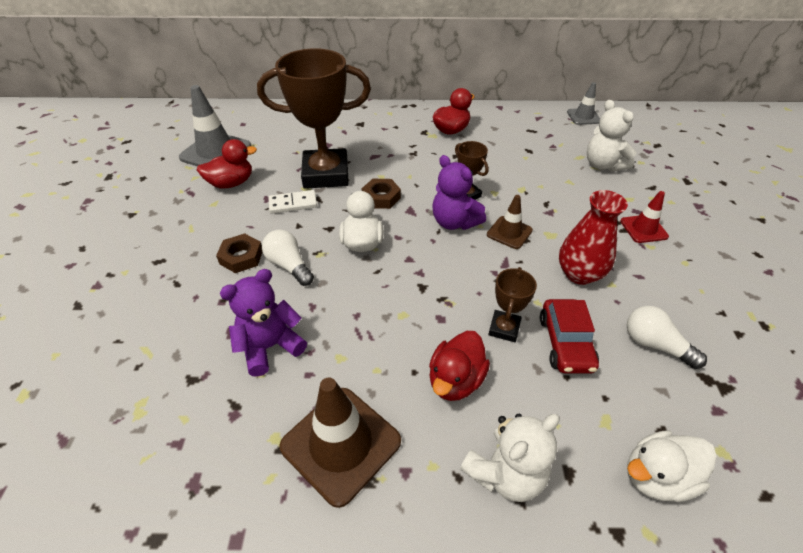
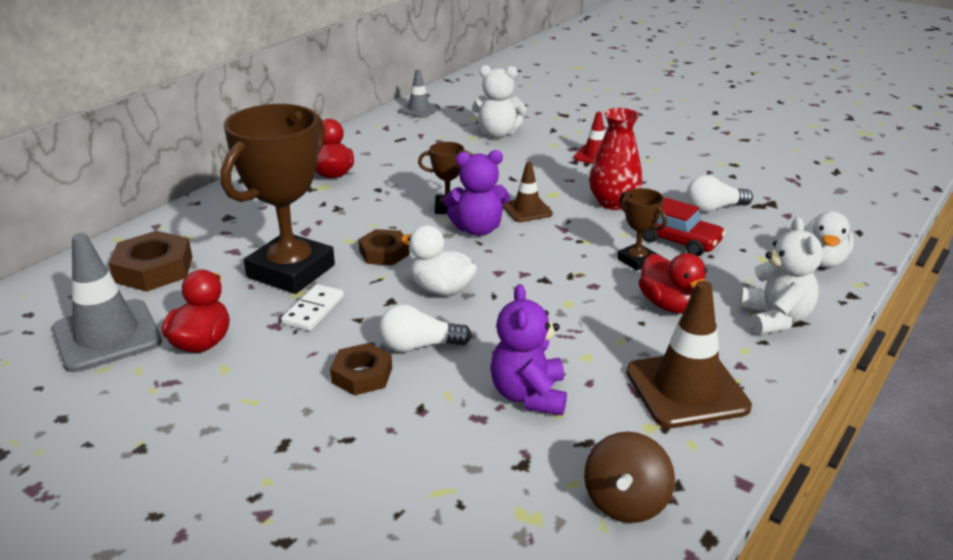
camera: 55 degrees left, 15 degrees down
none -> brown nut [109,231,192,291]
none -> brown spinning top [584,431,675,523]

